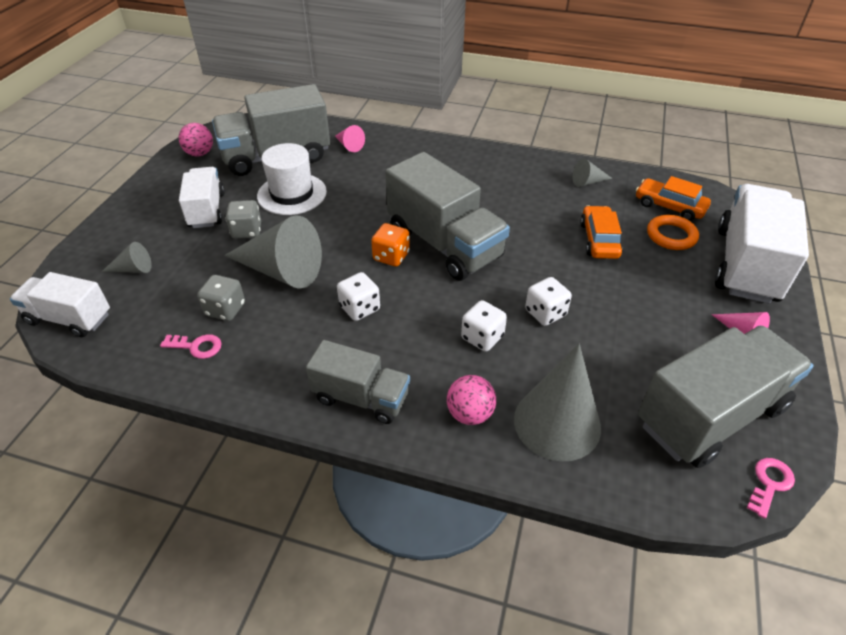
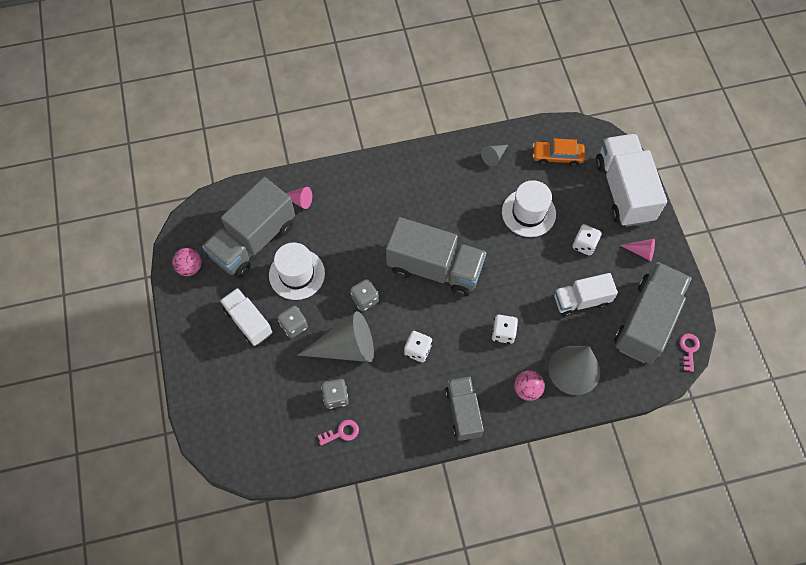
camera: 30 degrees left, 20 degrees up
white truck [10,272,110,337] -> white truck moved to [554,273,618,317]
grey cone [102,242,152,273] -> none
grey truck [306,340,410,424] -> grey truck turned 90 degrees counterclockwise [445,377,484,441]
orange dice [371,223,410,267] -> none
white dice [525,277,572,326] -> white dice moved to [572,224,601,256]
orange car [580,205,623,259] -> white hat [502,180,556,237]
orange ring [647,215,699,250] -> none
none -> grey dice [350,279,379,311]

